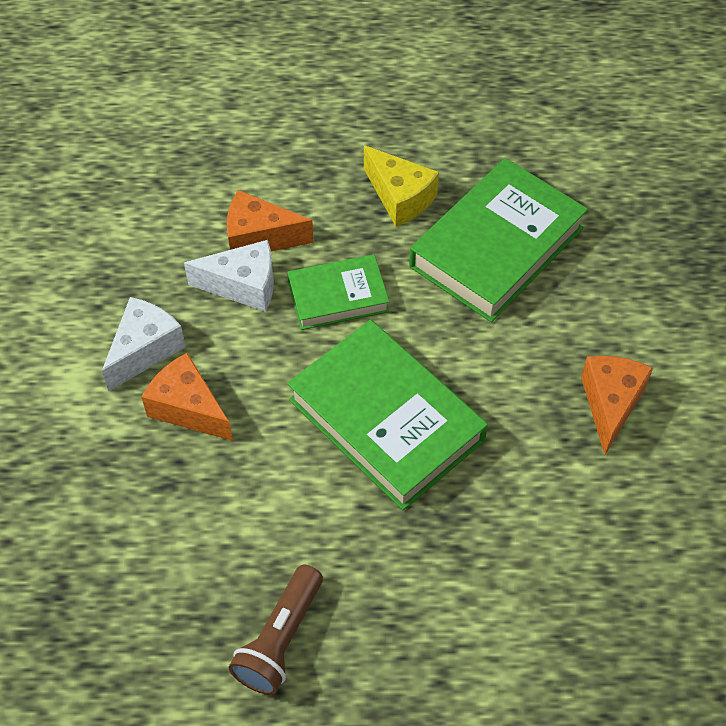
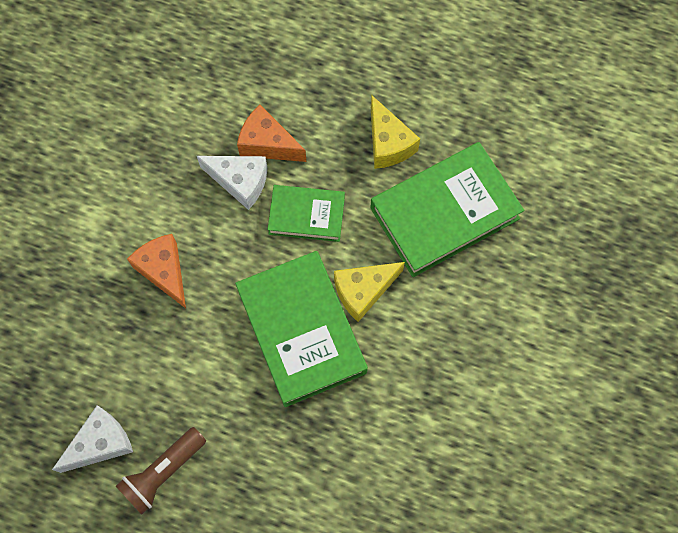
camera: 20 degrees right, 15 degrees up
white cheese [102,297,186,391] -> white cheese moved to [52,405,133,473]
orange cheese [581,356,653,455] -> none
none -> yellow cheese [334,262,405,322]

